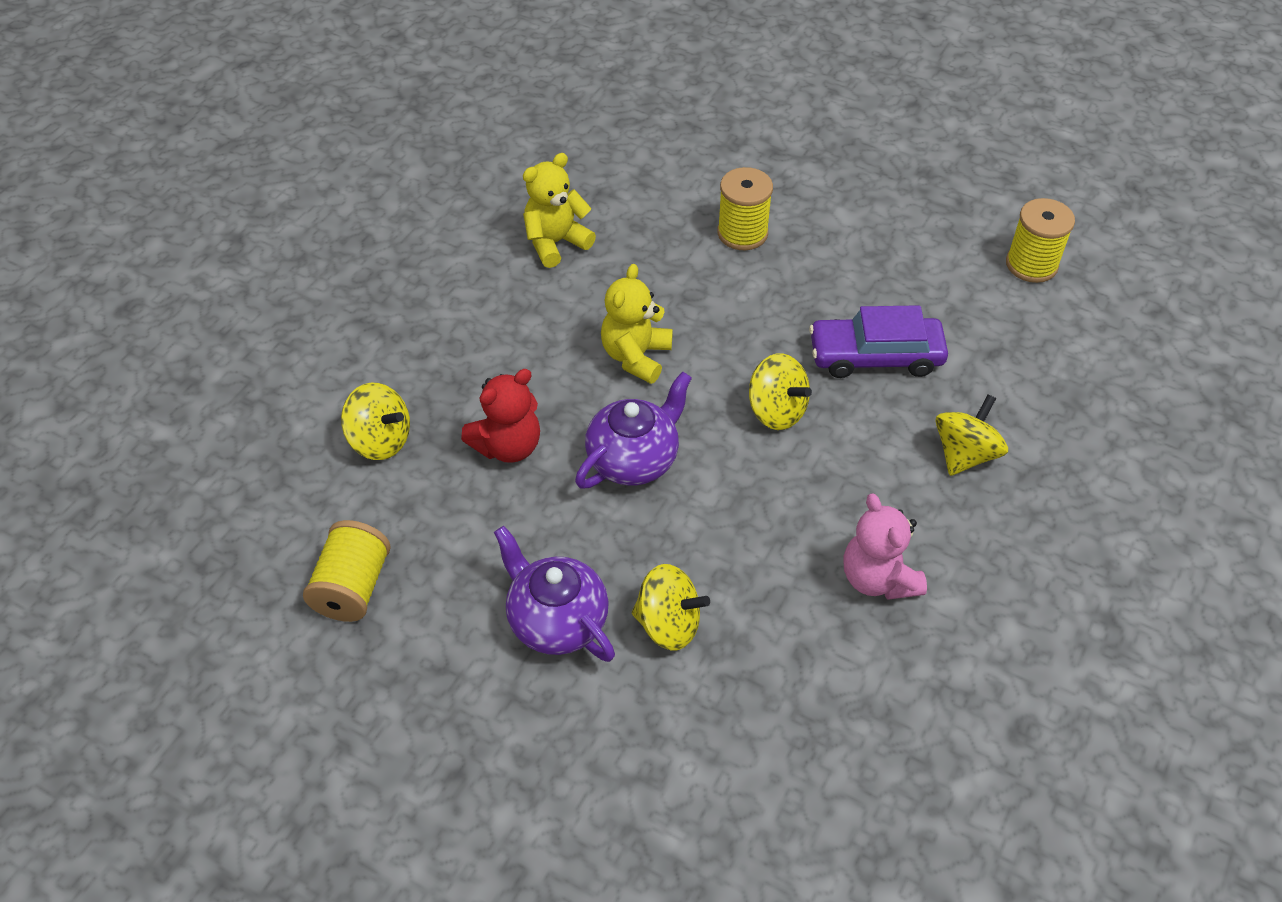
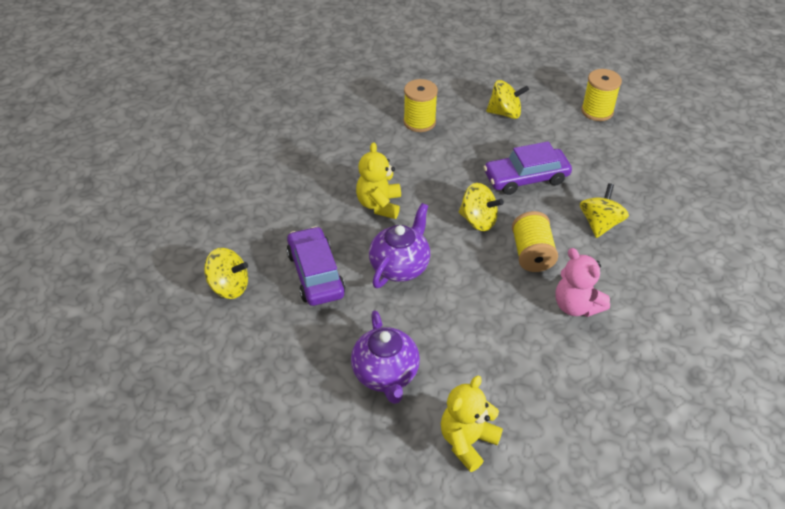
camera: 15 degrees left, 5 degrees down
yellow spool [303,520,391,622] -> yellow spool moved to [512,211,558,272]
red teddy bear [461,369,540,463] -> purple car [287,226,345,306]
purple teapot [494,526,615,662] -> purple teapot turned 135 degrees counterclockwise [351,310,420,404]
yellow teddy bear [523,153,596,268] -> yellow teddy bear moved to [441,376,503,472]
yellow spinning top [632,564,710,650] -> yellow spinning top moved to [486,80,529,119]

